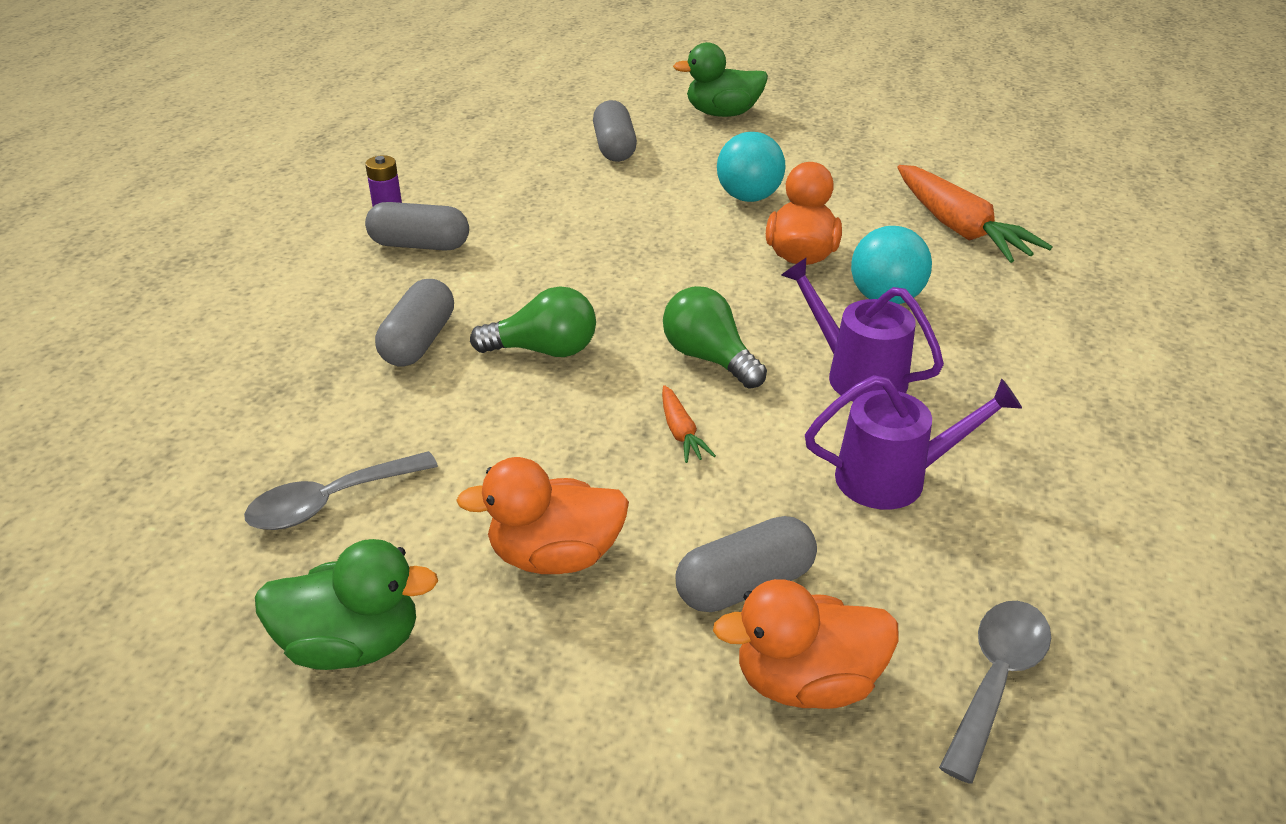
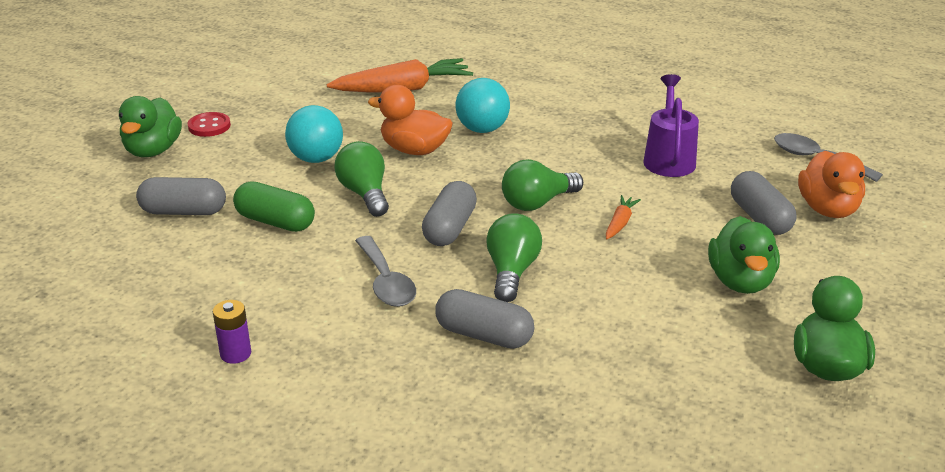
camera: 80 degrees left, 5 degrees down
grey spoon [244,451,438,530] -> grey spoon moved to [355,236,416,307]
grey capsule [365,202,469,251] -> grey capsule moved to [422,181,477,246]
orange duck [456,457,629,574] -> green duck [708,216,780,294]
orange carrot [662,385,716,463] -> orange carrot turned 60 degrees counterclockwise [606,195,641,239]
purple watering can [781,258,944,402] -> none
none -> red button [188,112,231,137]
none -> green capsule [233,182,315,232]
none -> green light bulb [334,141,389,217]

